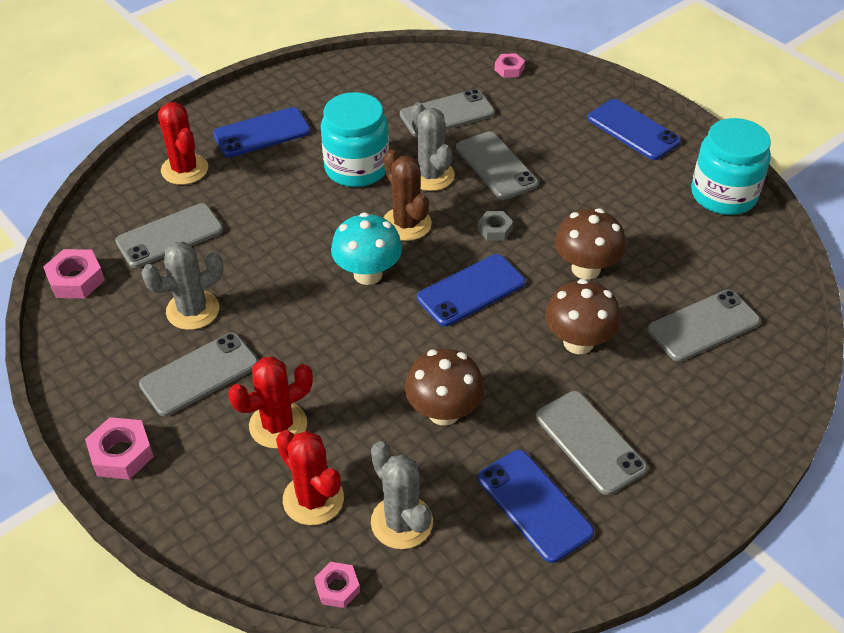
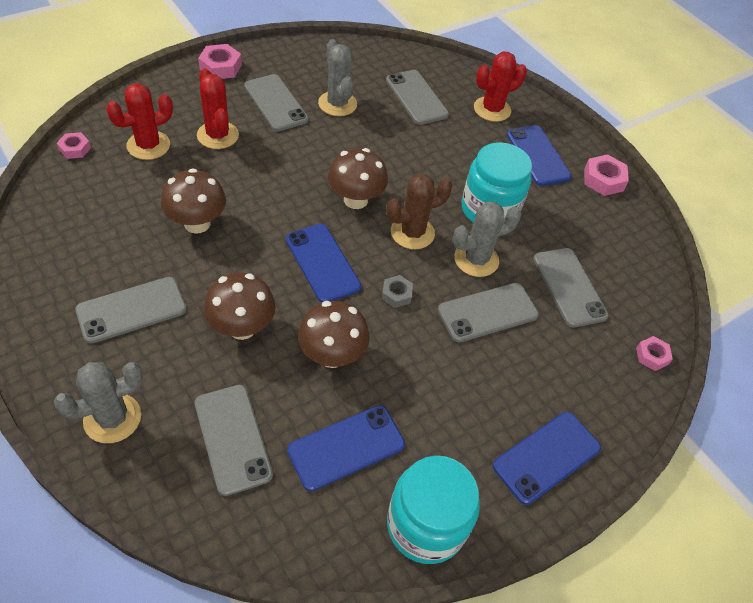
camera: 90 degrees right, 5 degrees up
pink nut [43,249,105,299] -> pink nut moved to [584,154,629,196]
turquoise mushroom [331,212,402,285] -> brown mushroom [328,148,388,209]
grey cactus [371,441,433,549] -> grey cactus moved to [54,362,143,443]
blue phone [478,450,594,563] -> blue phone moved to [287,406,405,491]

